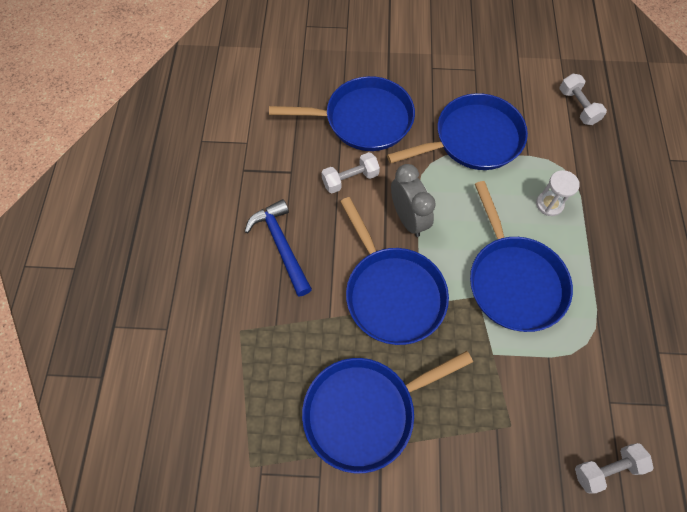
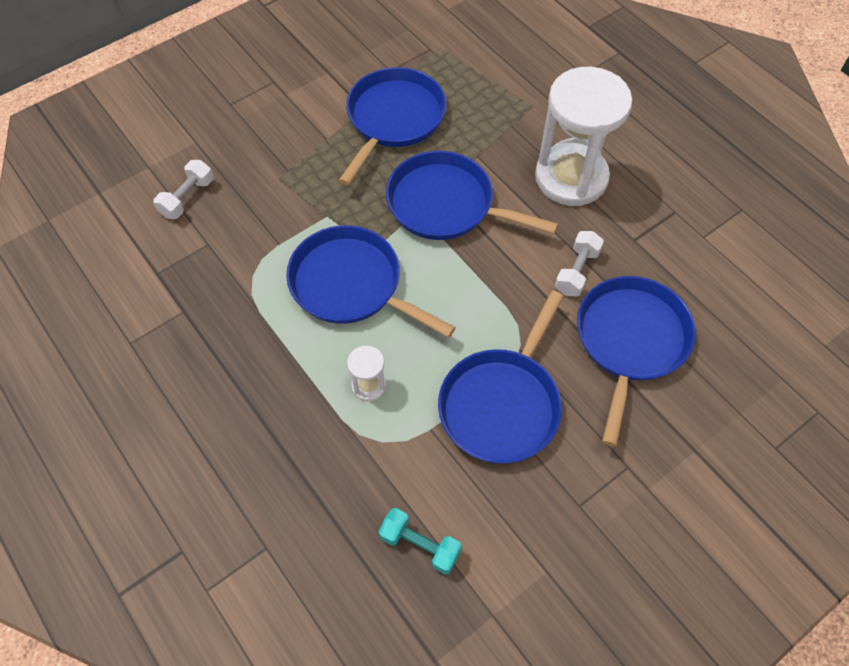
camera: 140 degrees right, 5 degrees down
blue hammer [245,199,312,296] -> white hourglass [535,67,632,206]
blue pan [269,76,415,151] -> blue pan turned 150 degrees clockwise [577,276,696,446]
grey clock [391,164,436,237] -> none
white dumbbell [559,74,607,125] -> turquoise dumbbell [379,508,462,574]

